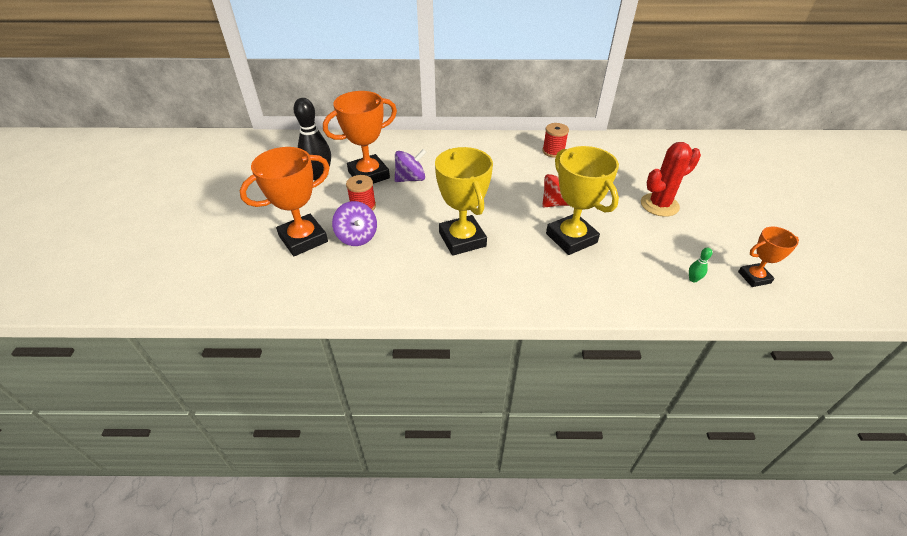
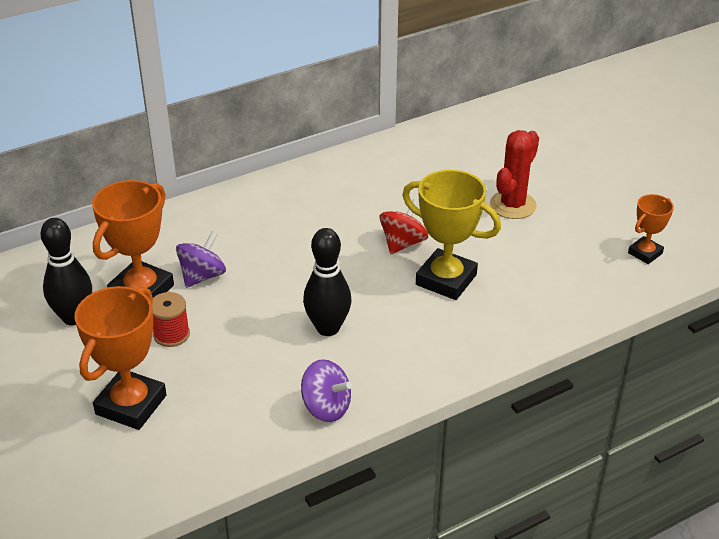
camera: 30 degrees left, 5 degrees down
purple spinning top [332,201,377,246] -> purple spinning top moved to [301,359,352,422]
yellow trophy [435,147,493,256] -> black bowling pin [303,228,352,336]
red spool [542,123,569,158] -> none
green bowling pin [689,247,712,283] -> none

